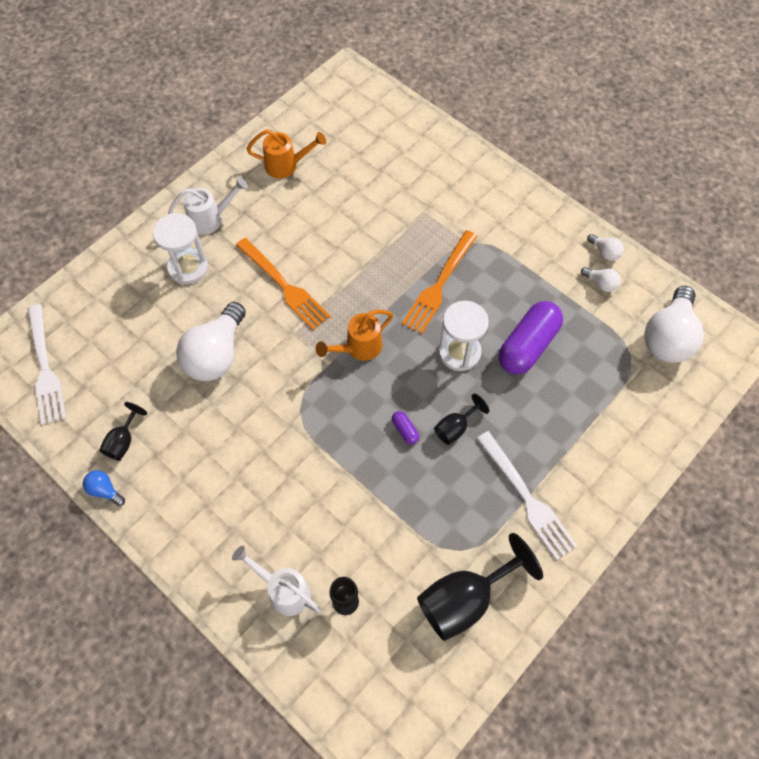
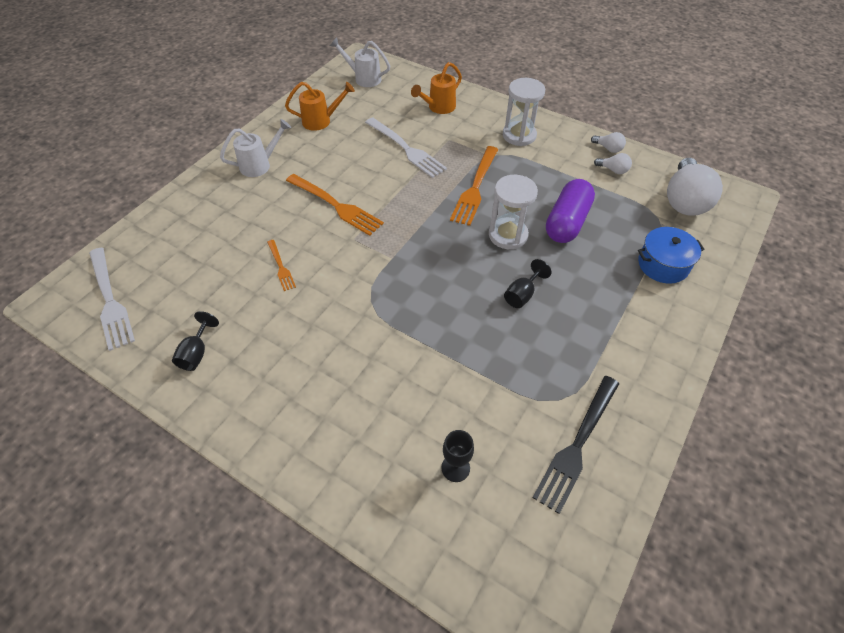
camera: 10 degrees left, 10 degrees down
blue light bulb [83,470,125,506] -> none
white hourglass [153,213,208,284] -> white hourglass moved to [503,78,545,146]
white light bulb [176,302,246,381] -> orange fork [267,240,296,291]
white watering can [232,546,321,616] -> white watering can moved to [330,38,390,87]
orange watering can [316,310,393,361] -> orange watering can moved to [411,62,462,114]
purple capsule [392,411,419,445] -> none
black goblet [417,533,543,641] -> black fork [532,376,619,514]
white fork [476,431,578,561] -> white fork moved to [365,117,447,178]
none -> blue pot [638,227,705,284]

